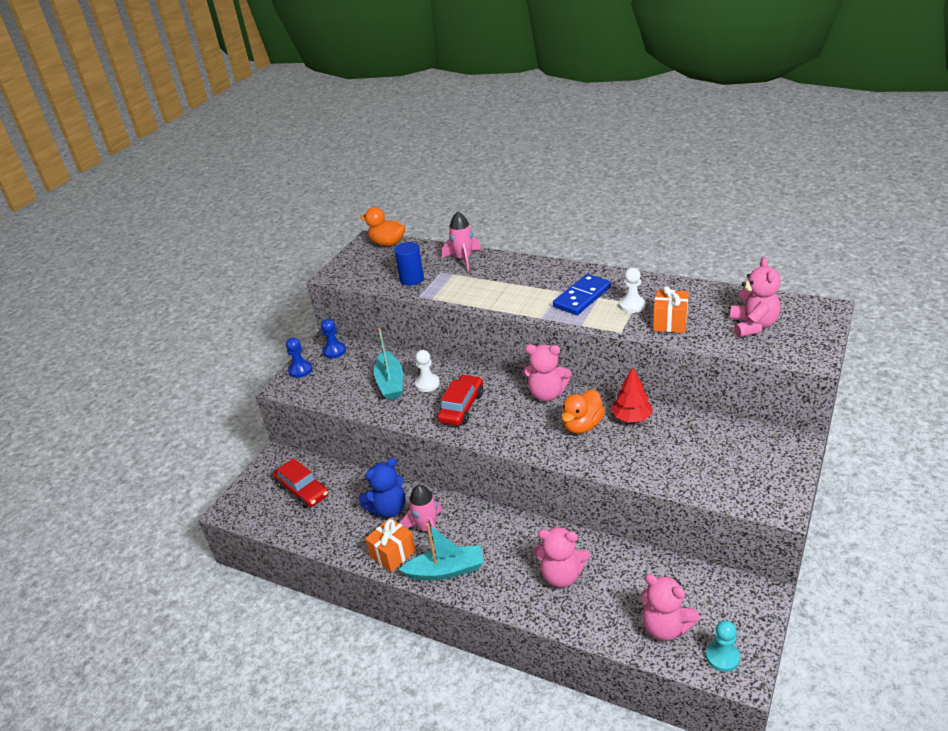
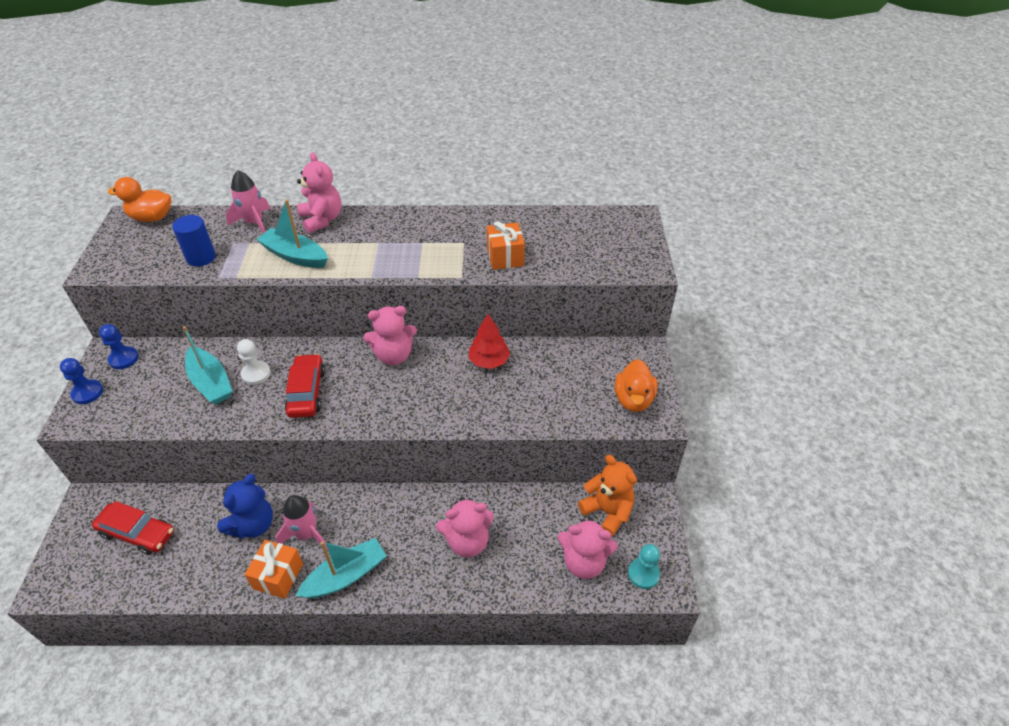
camera: 30 degrees left, 10 degrees up
blue domino [553,274,611,315] -> none
orange duck [562,390,605,434] -> orange duck moved to [615,359,658,412]
white pawn [619,268,646,313] -> none
pink teddy bear [730,257,781,337] -> pink teddy bear moved to [297,152,341,233]
none -> turquoise boat [256,199,328,268]
none -> orange teddy bear [578,455,637,537]

